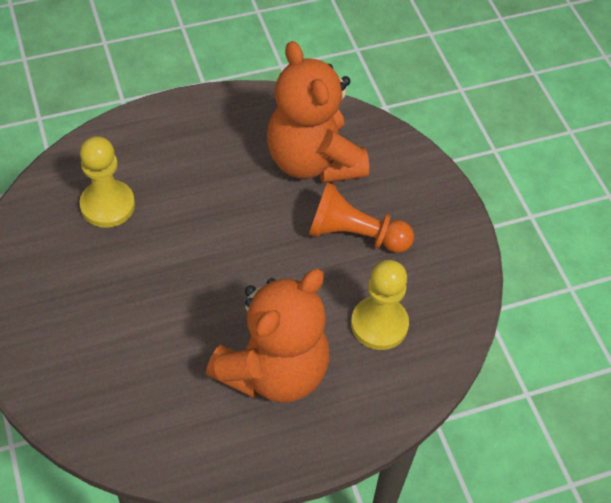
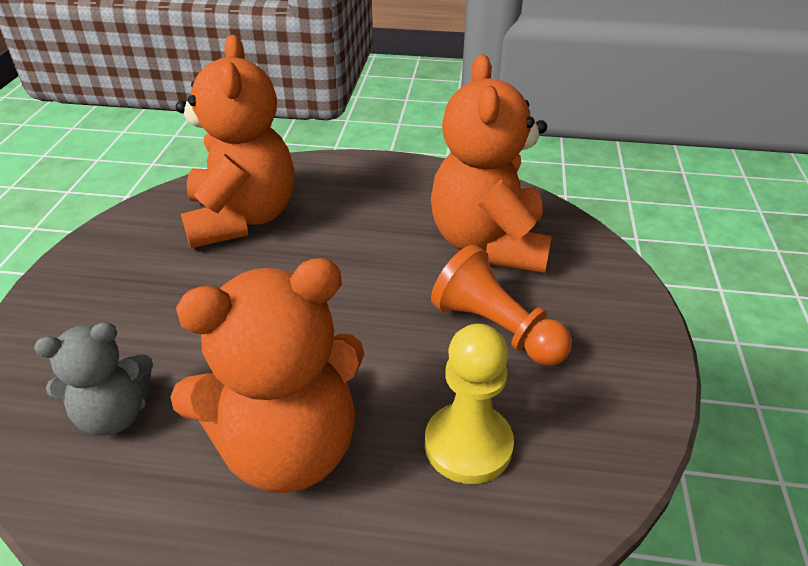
camera: 30 degrees right, 15 degrees down
yellow pawn [79,136,135,228] -> orange teddy bear [176,35,294,248]
none -> grey teddy bear [34,322,153,436]

